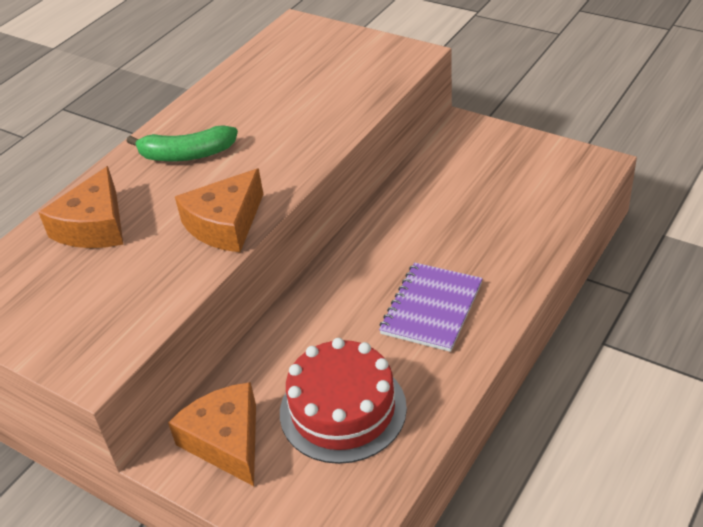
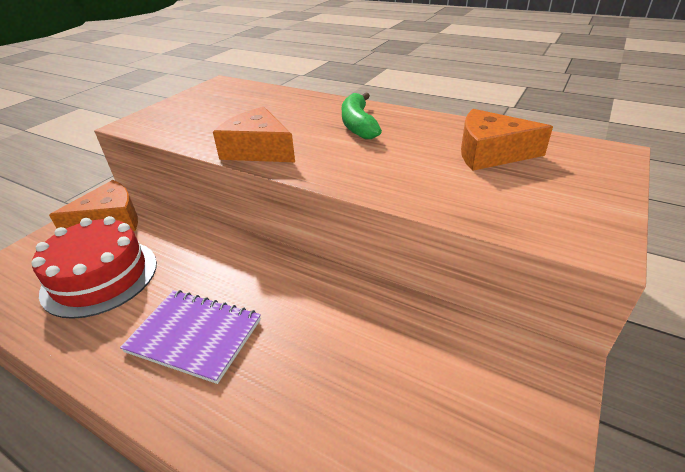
camera: 85 degrees right, 5 degrees down
orange cheese [38,166,123,248] -> orange cheese moved to [461,109,553,171]

